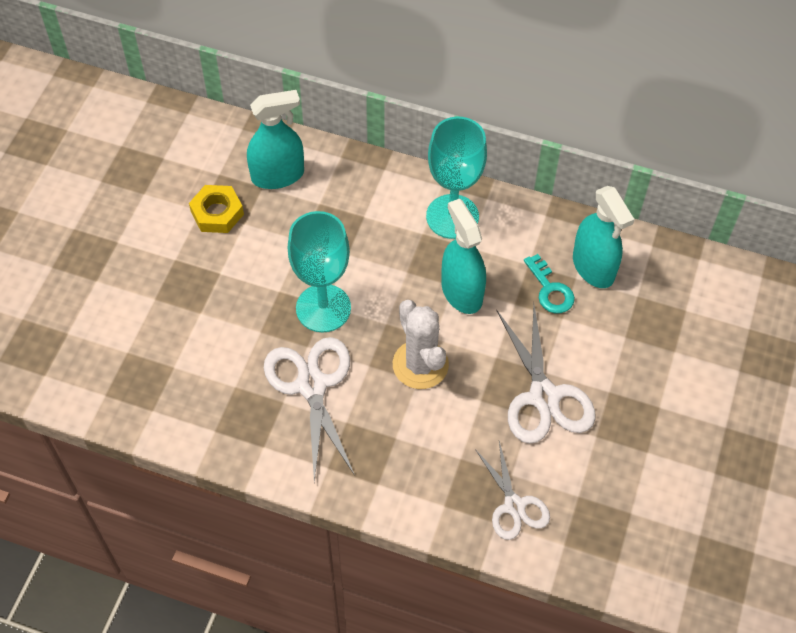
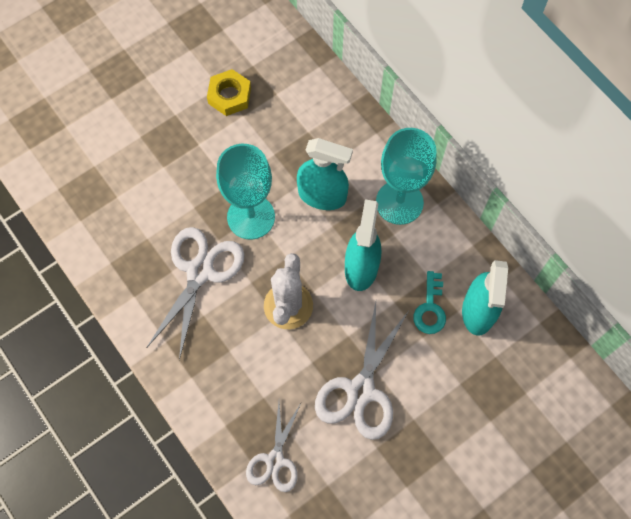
camera: 35 degrees right, 10 degrees up
turquoise spray bottle [247,90,304,189] -> turquoise spray bottle moved to [297,138,353,210]

